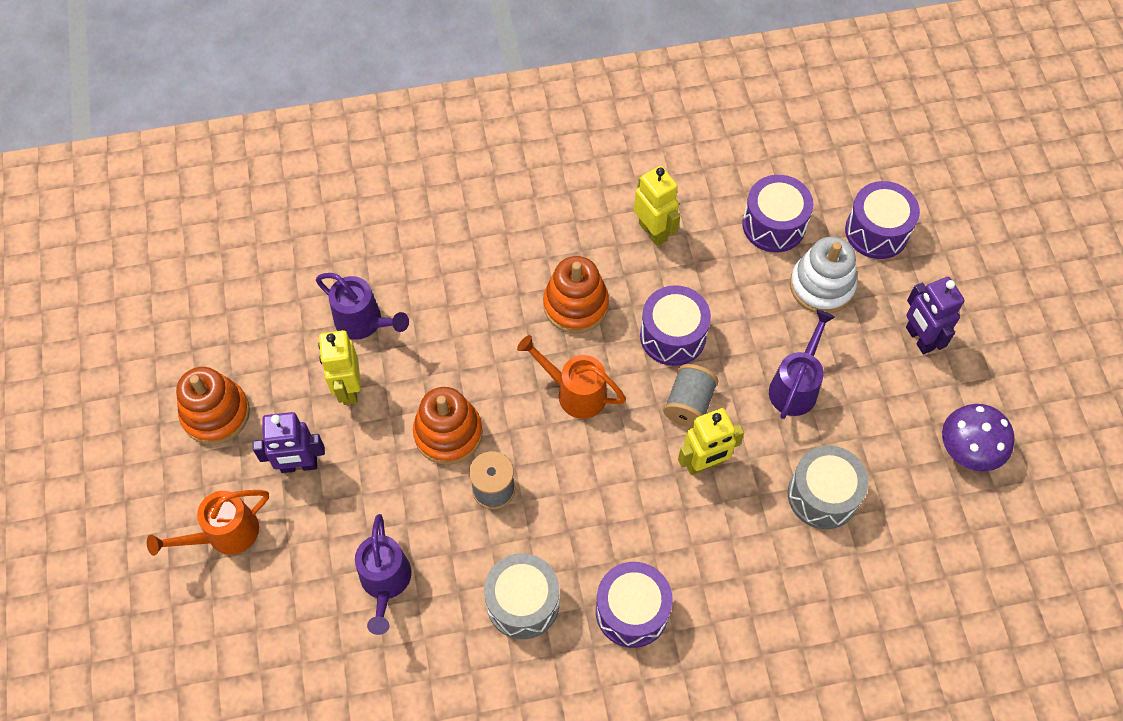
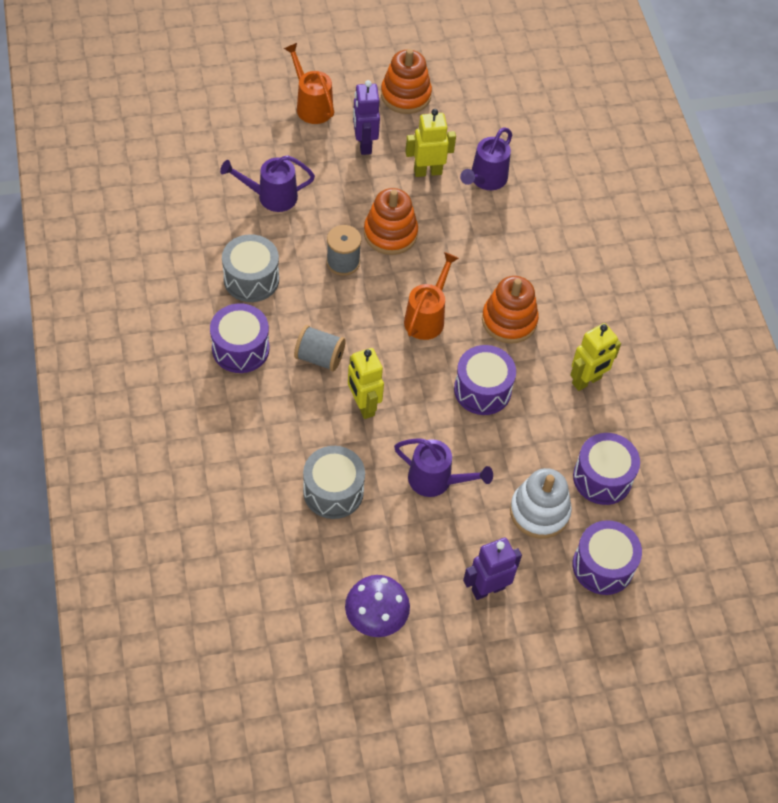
camera: 85 degrees right, 5 degrees down
grey spool [663,364,718,427] -> grey spool moved to [294,325,346,371]

